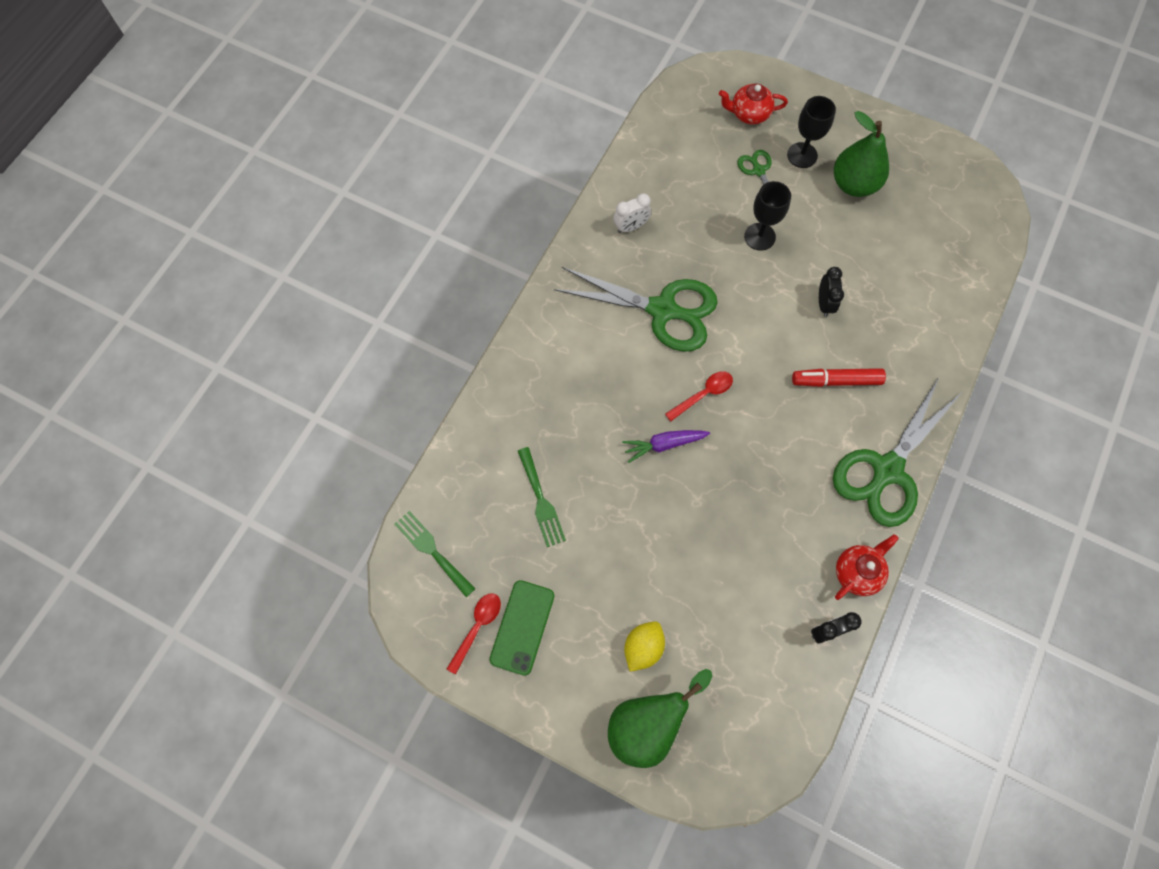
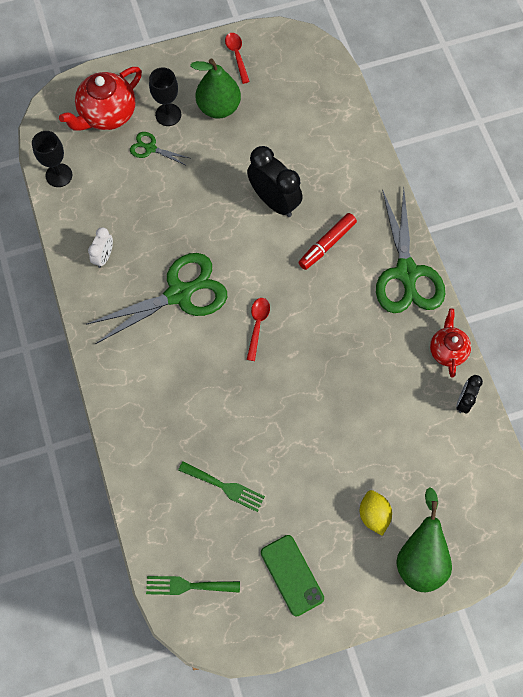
camera: 45 degrees left, 0 degrees up
red spoon [447,593,501,675] -> red spoon moved to [225,33,250,84]
purple carrot [622,430,710,463] -> none
red teapot [719,84,788,124] -> red teapot [59,67,142,131], size x1.63
black goblet [744,181,791,251] -> black goblet moved to [32,131,72,187]
black clock [819,267,844,317] -> black clock [247,146,303,217], size x1.87

